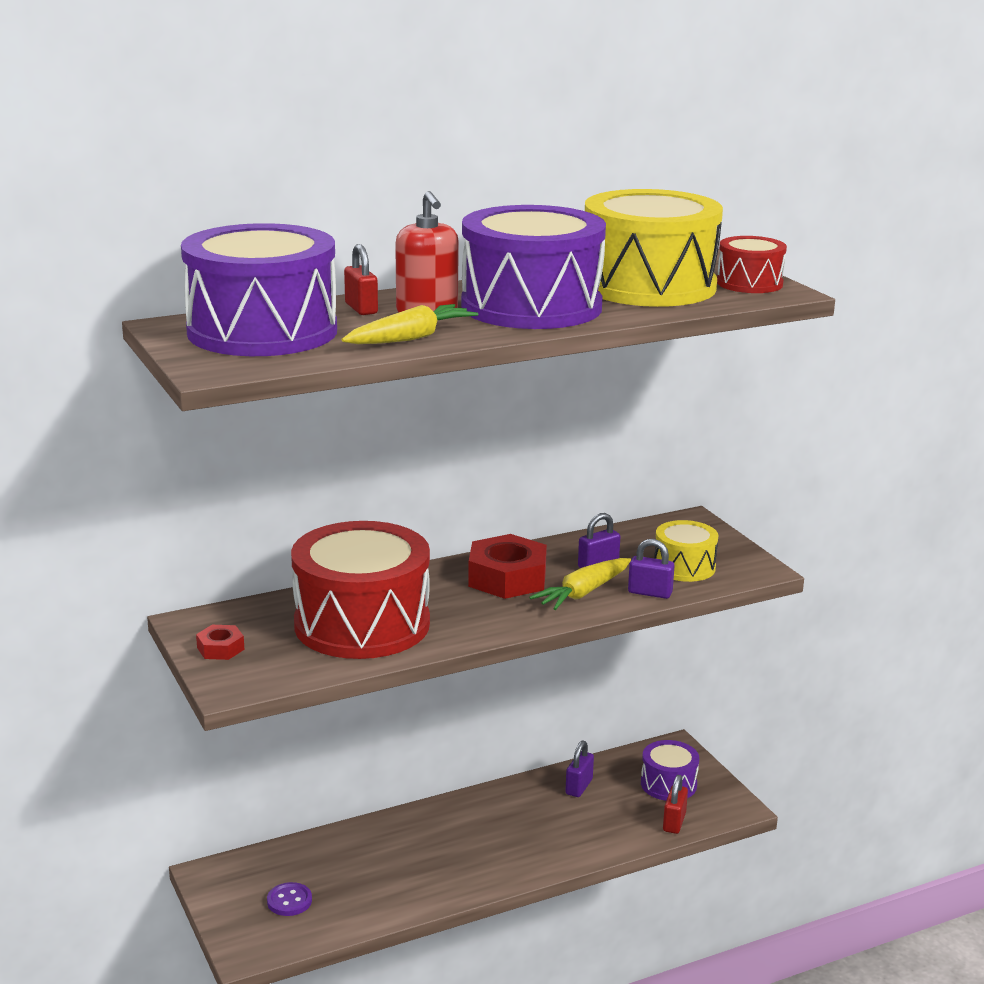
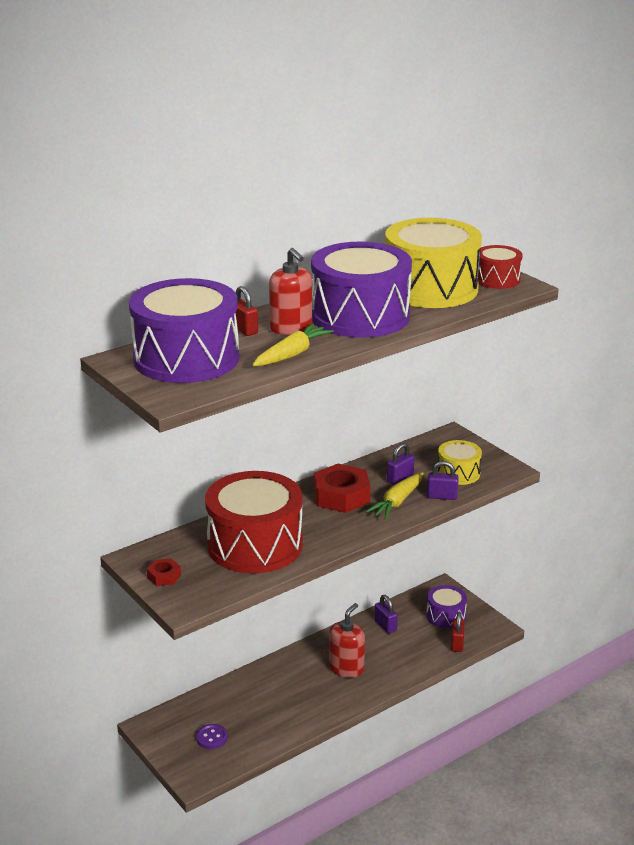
camera: 10 degrees left, 5 degrees up
purple padlock [565,740,594,797] -> purple padlock turned 45 degrees counterclockwise [374,595,398,634]
none -> red soap dispenser [329,603,365,678]

